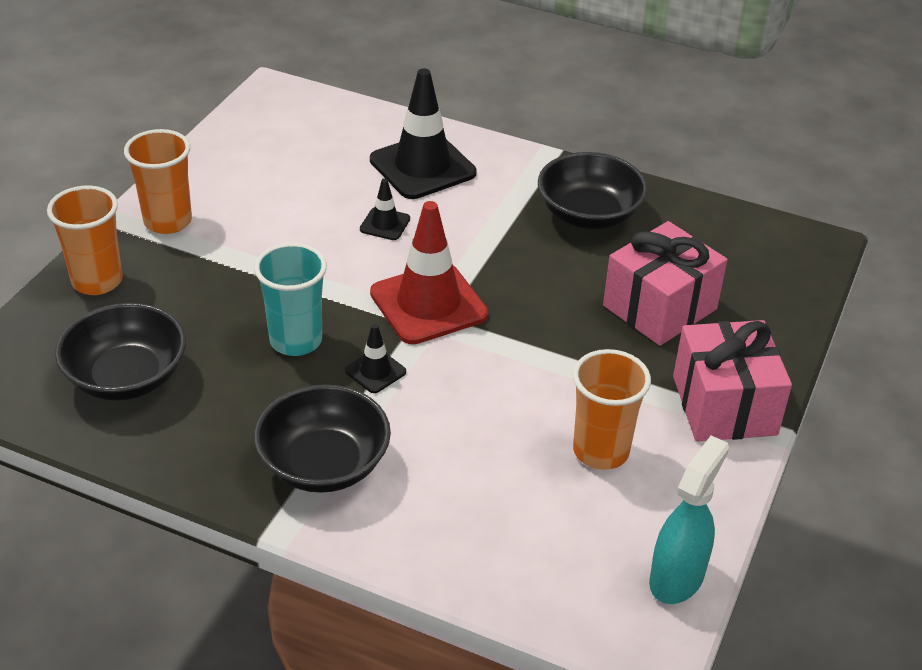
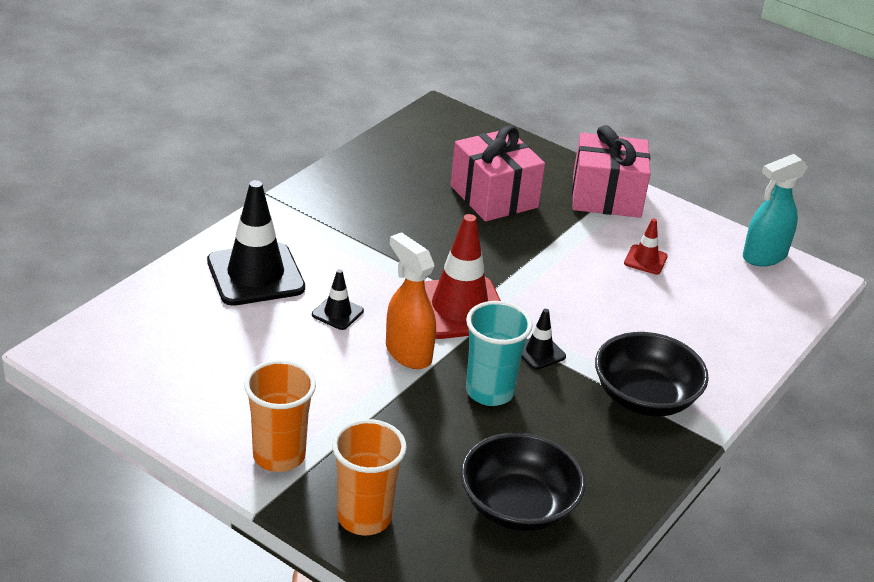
camera: 80 degrees left, 5 degrees down
black bowl [538,152,648,229] -> none
orange cup [573,349,651,470] -> red traffic cone [624,219,668,274]
turquoise spray bottle [649,436,729,604] -> turquoise spray bottle turned 75 degrees counterclockwise [743,154,808,266]
none -> orange spray bottle [386,232,436,369]

